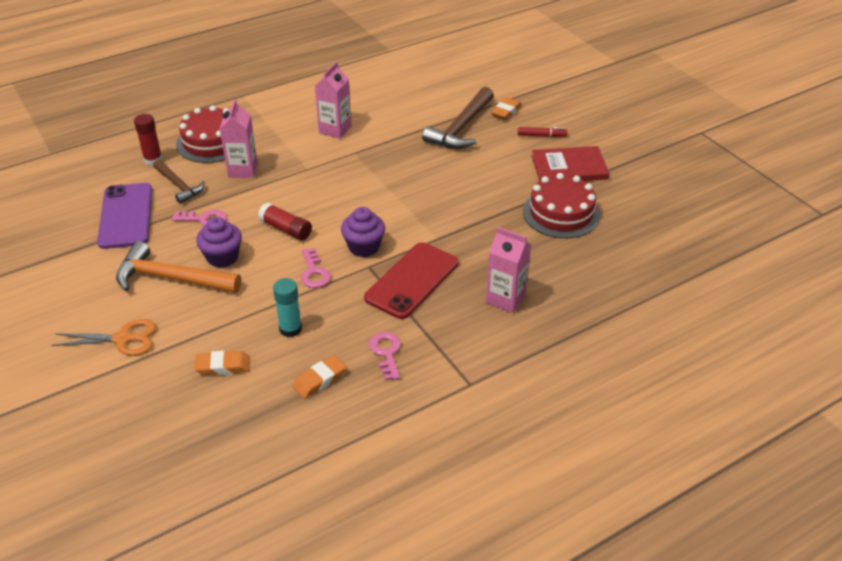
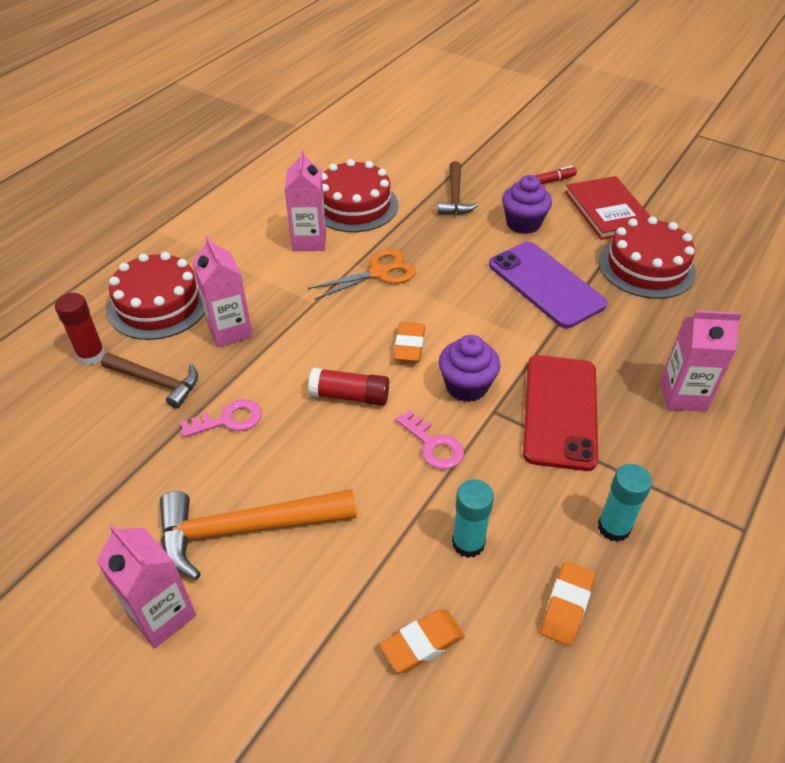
camera: 25 degrees left, 5 degrees up
orange scissors [52,319,156,356] -> orange scissors moved to [308,249,416,300]
purple phone [97,183,152,249] -> purple phone moved to [489,242,608,328]
purple cupcake [196,217,242,268] -> purple cupcake moved to [502,175,552,234]
pink key [369,332,401,381] -> turquoise glue stick [598,464,652,542]
brown hammer [422,87,494,149] -> brown hammer [438,161,479,215], size x0.63
orange eraser [491,97,522,120] -> orange eraser moved to [394,322,425,362]
red book [532,146,609,181] -> red book turned 75 degrees counterclockwise [565,176,651,240]
none -> pink carton [97,524,196,648]
none -> red cake [322,159,398,232]

